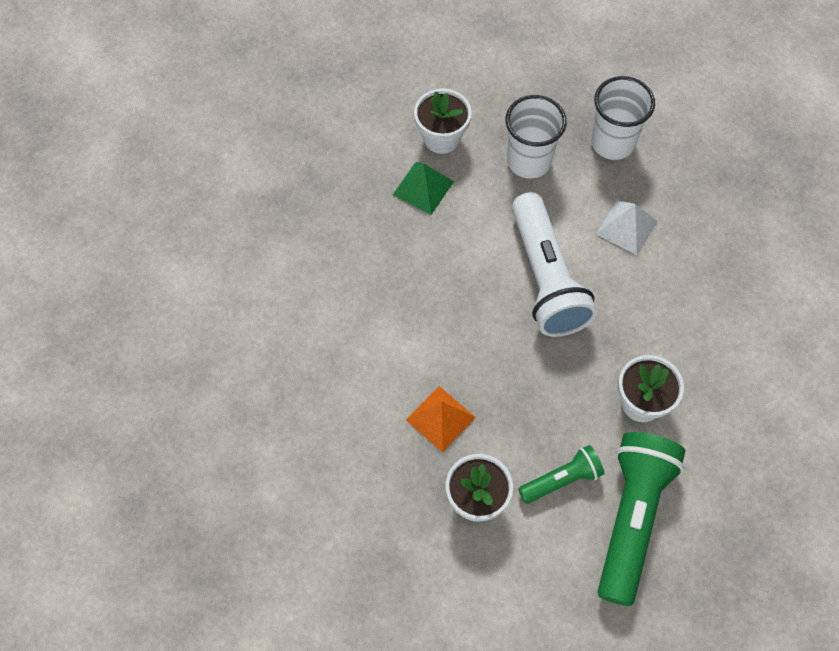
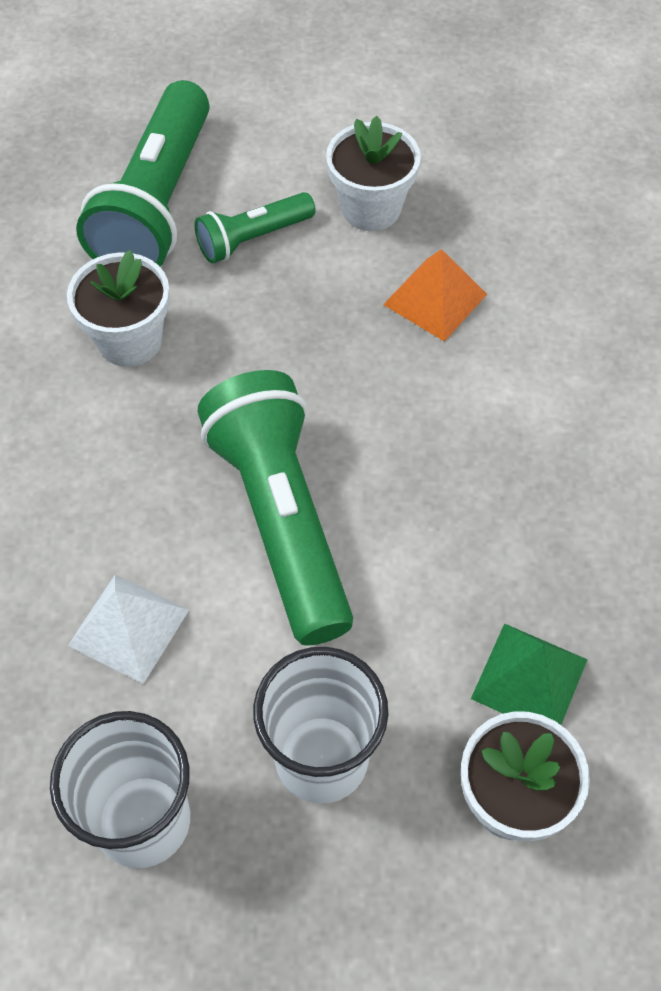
camera: 175 degrees right, 5 degrees down
white flashlight [512,192,597,337] -> green flashlight [198,370,353,645]

